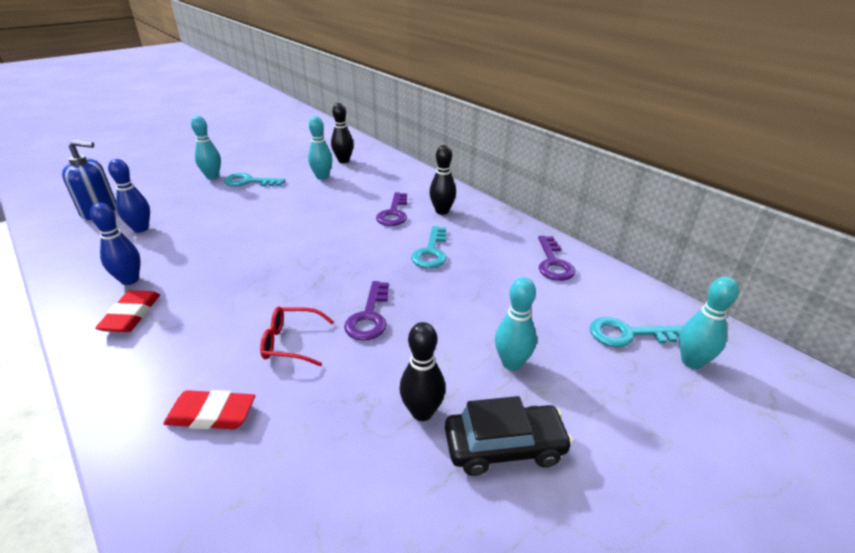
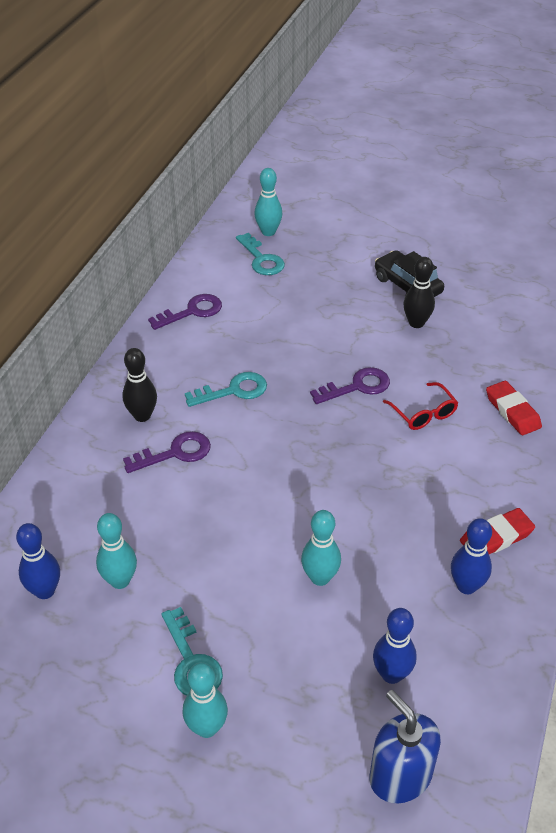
camera: 120 degrees left, 10 degrees up
black bowling pin [331,103,354,163] -> blue bowling pin [16,523,60,599]
turquoise bowling pin [495,277,537,370] -> turquoise bowling pin moved to [301,510,341,586]

